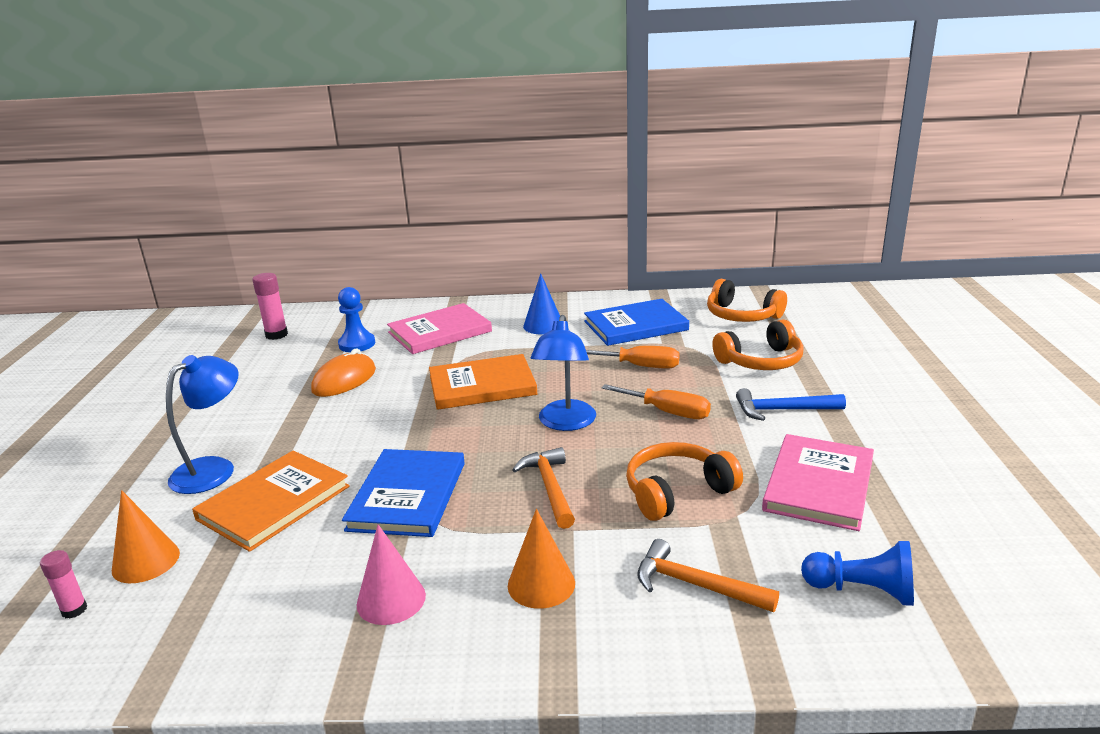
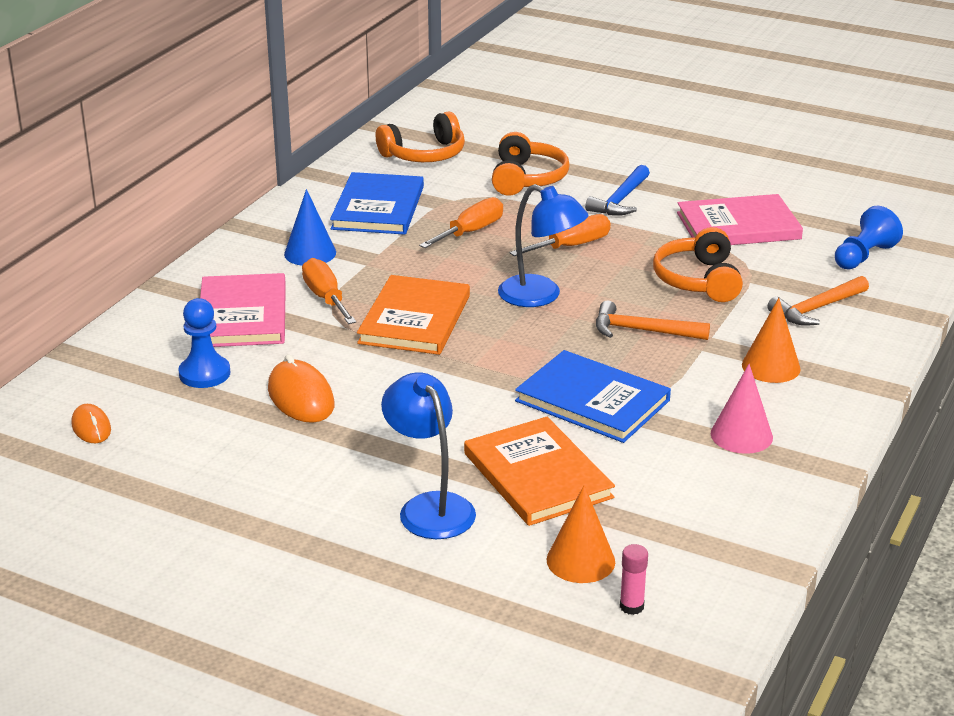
camera: 65 degrees left, 5 degrees up
pink glue stick [252,273,288,340] -> orange mouse [72,404,111,443]
pink book [762,434,874,531] -> pink book turned 60 degrees counterclockwise [677,194,803,245]
none -> orange screwdriver [302,258,356,324]

